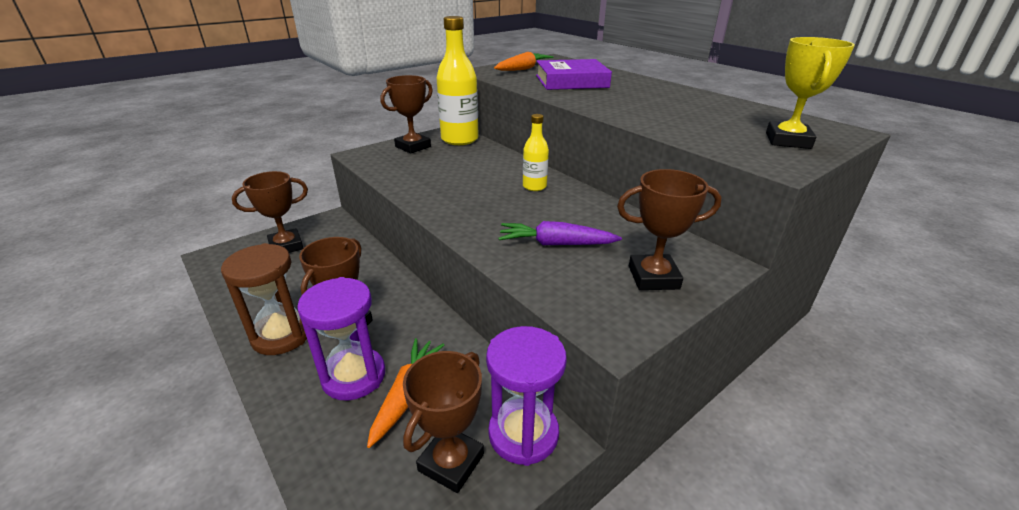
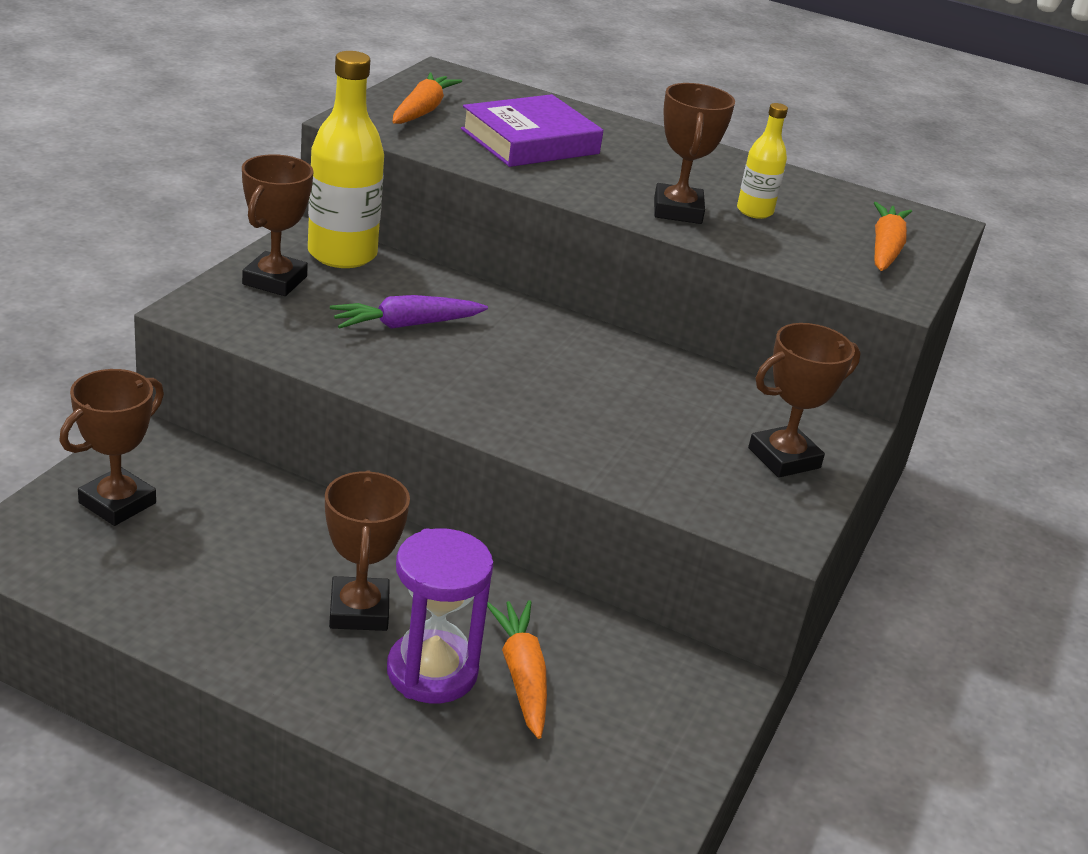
camera: 30 degrees left, 0 degrees up
brown hourglass [221,243,307,355] -> none
brown trophy [403,351,484,493] -> brown trophy moved to [654,83,735,224]
purple hourglass [486,326,567,466] -> none
purple carrot [498,221,622,245] -> purple carrot moved to [330,295,488,329]
yellow bottle [523,114,549,191] -> yellow bottle moved to [737,103,788,219]
yellow trophy [766,37,855,149] -> orange carrot [874,202,912,271]

